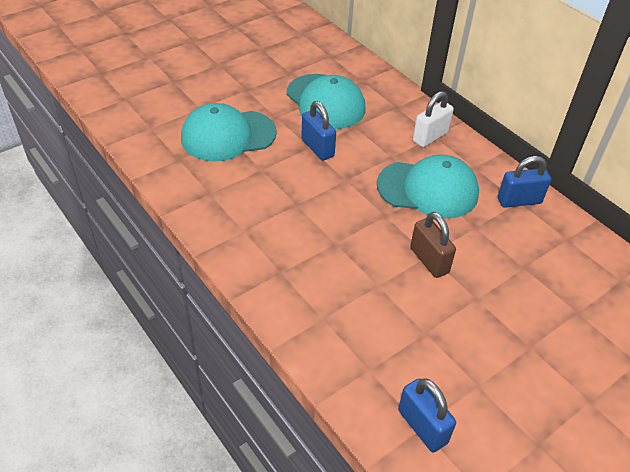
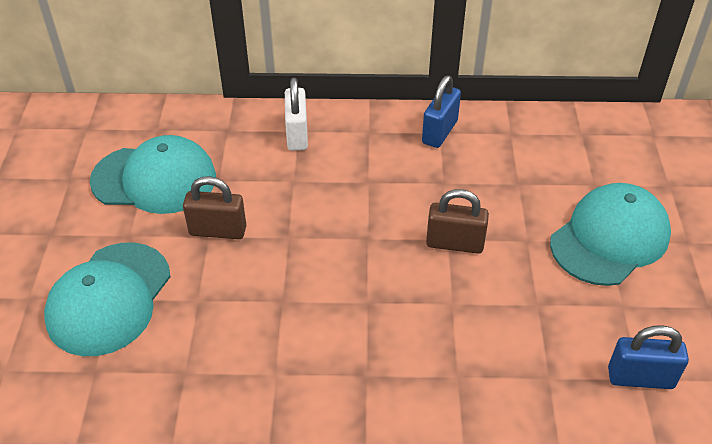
camera: 50 degrees left, 0 degrees up
blue padlock [301,101,336,161] -> brown padlock [183,176,246,239]
turquoise cap [377,154,479,219] -> turquoise cap moved to [550,183,671,286]

